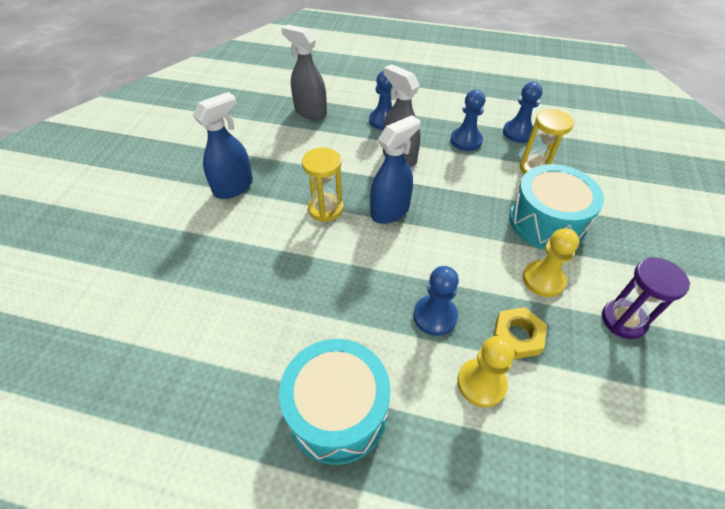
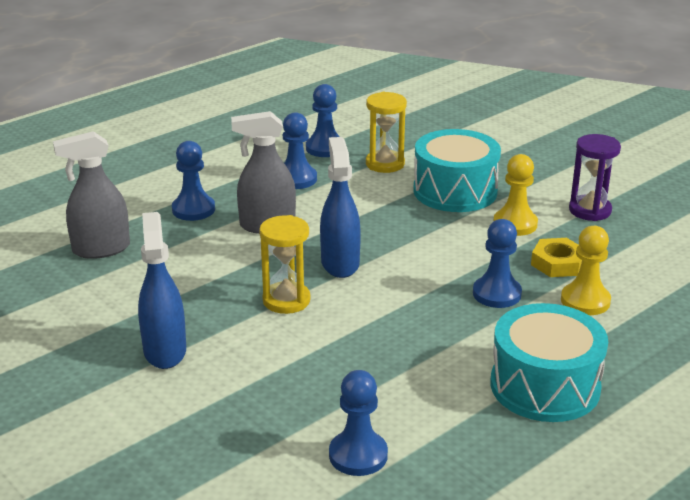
camera: 55 degrees left, 20 degrees down
none -> blue pawn [329,370,388,476]

